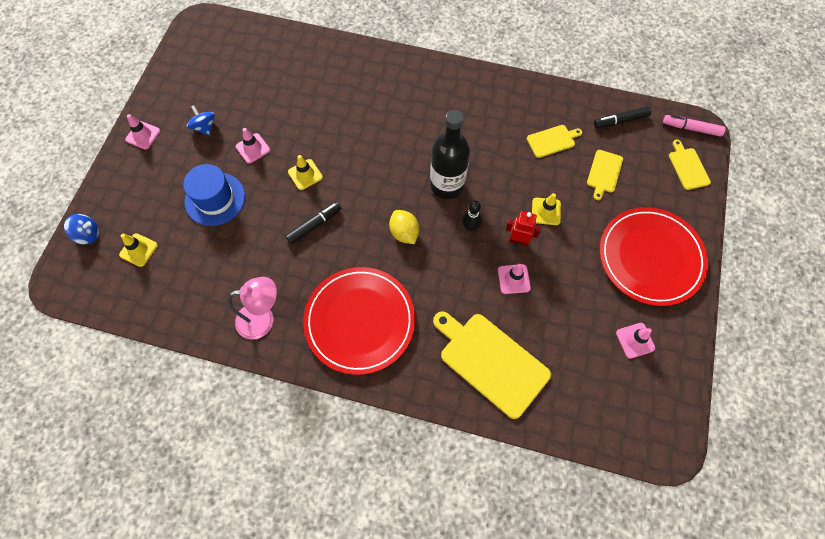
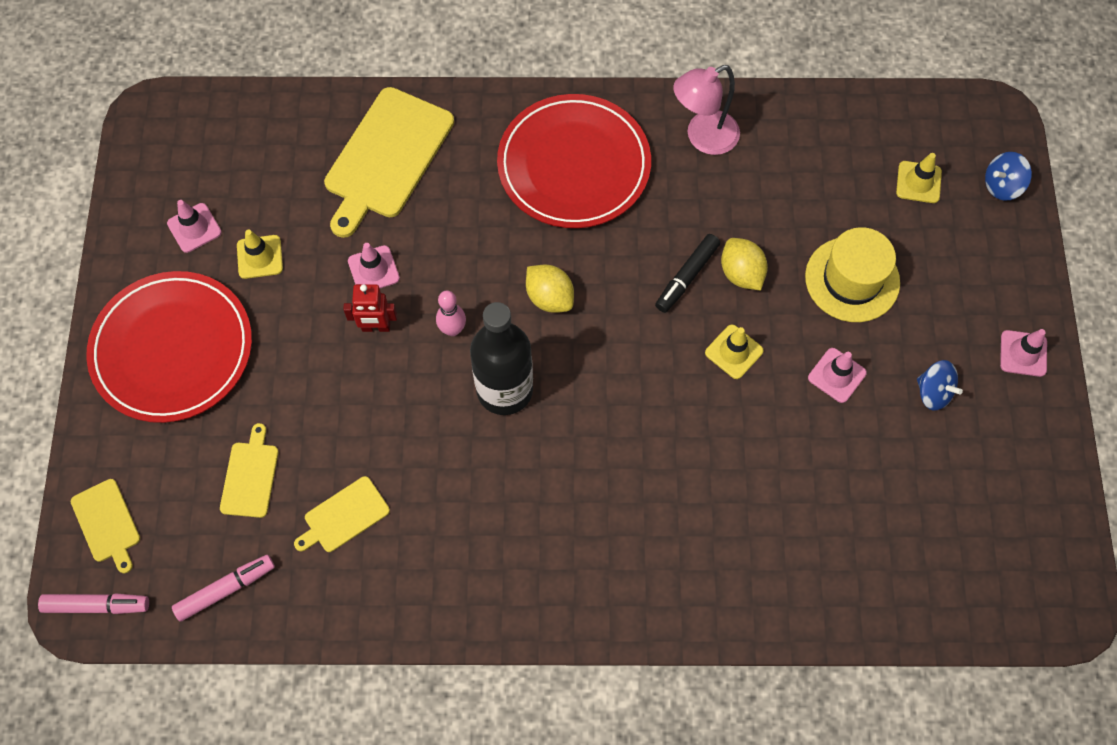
camera: 165 degrees right, 0 degrees up
blue hat [183,164,245,226] -> yellow hat [805,227,900,322]
yellow cutting board [433,311,551,419] -> yellow cutting board turned 90 degrees clockwise [324,87,454,238]
black bowling pin [462,200,482,232] -> pink bowling pin [436,291,466,336]
yellow traffic cone [532,193,561,225] -> yellow traffic cone moved to [237,230,283,279]
black marker [594,106,651,128] -> pink marker [172,555,275,622]
none -> yellow lemon [721,238,768,290]

